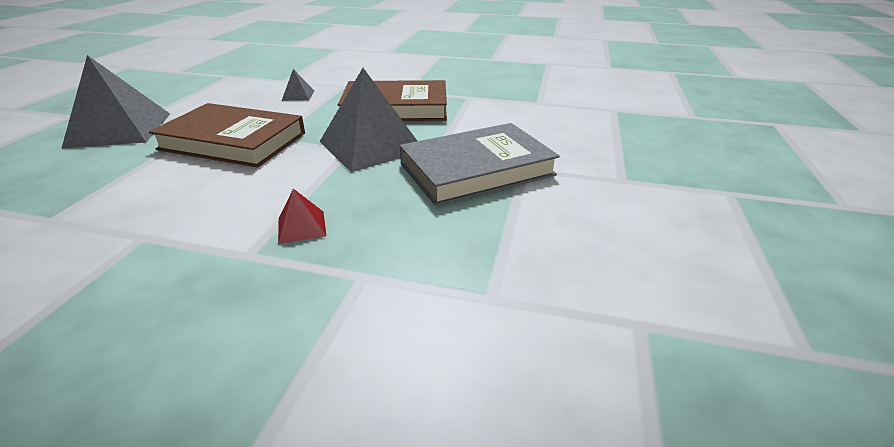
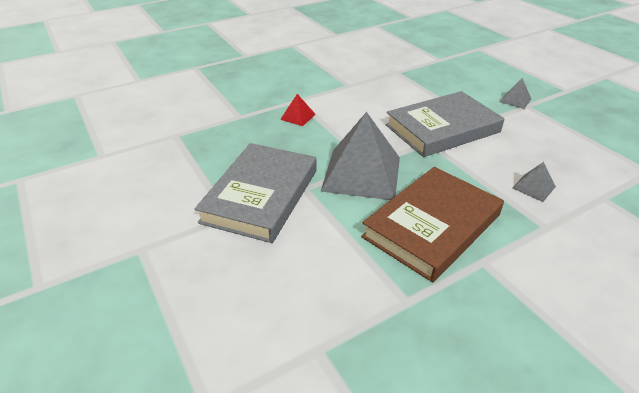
camera: 135 degrees right, 5 degrees up
grey pyramid [62,55,170,148] -> grey pyramid [500,78,531,109], size x0.43
brown book [149,103,305,168] -> grey book [386,91,505,157]

